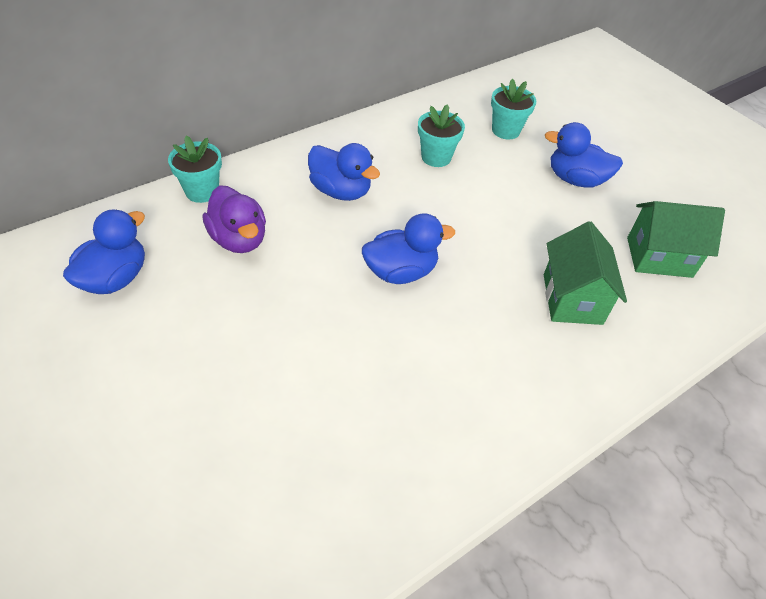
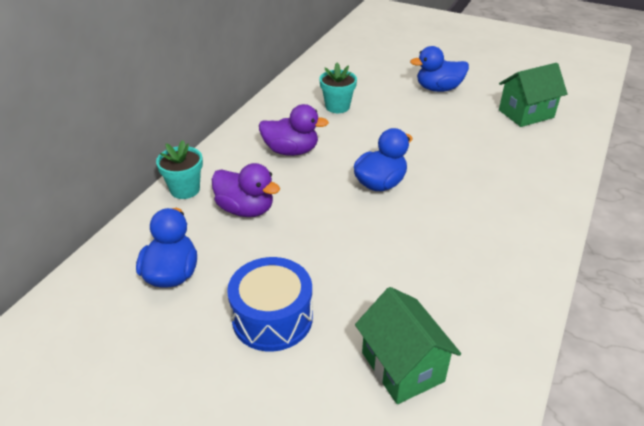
camera: 25 degrees left, 10 degrees down
blue duck [308,143,380,201] -> purple duck [259,104,329,156]
turquoise flower pot [491,79,536,139] -> none
green house [544,221,627,325] -> green house moved to [355,287,461,404]
none -> blue drum [227,257,313,351]

